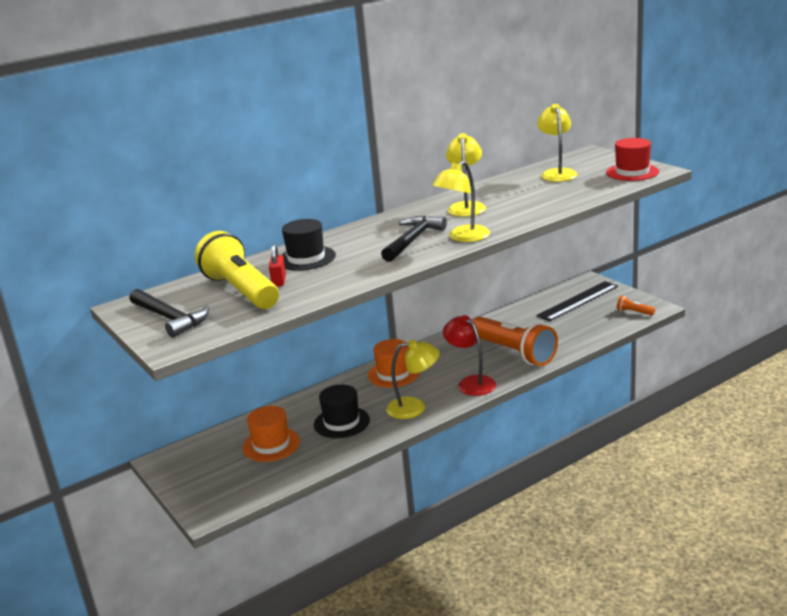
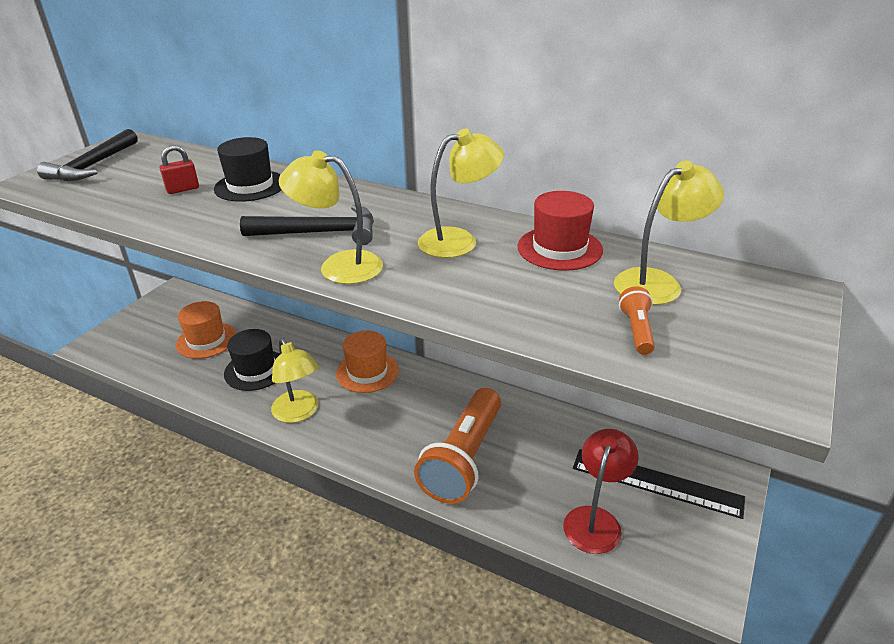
camera: 60 degrees right, 10 degrees up
yellow flashlight [195,231,279,309] -> none
red lamp [443,315,496,396] -> red lamp moved to [563,429,639,554]
red hat [606,138,659,181] -> red hat moved to [517,191,603,271]
orange flashlight [617,296,655,315] -> orange flashlight moved to [619,286,655,355]

